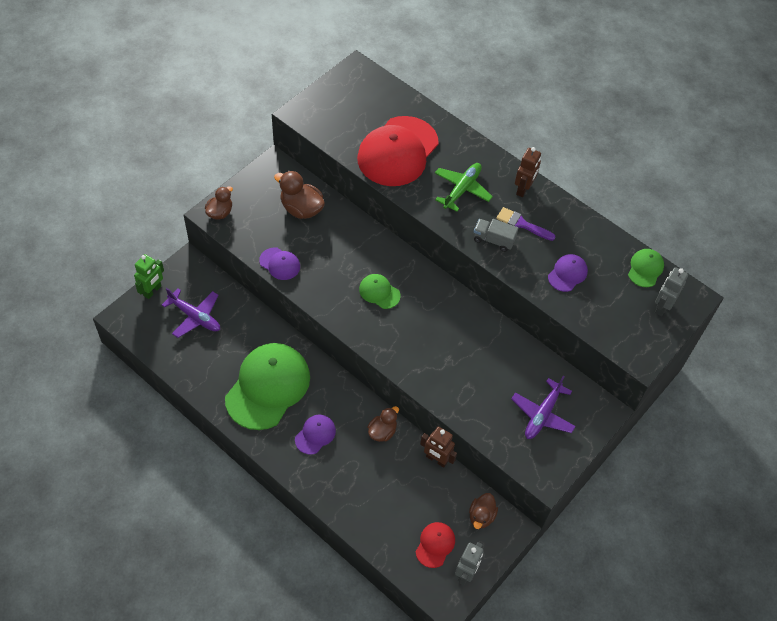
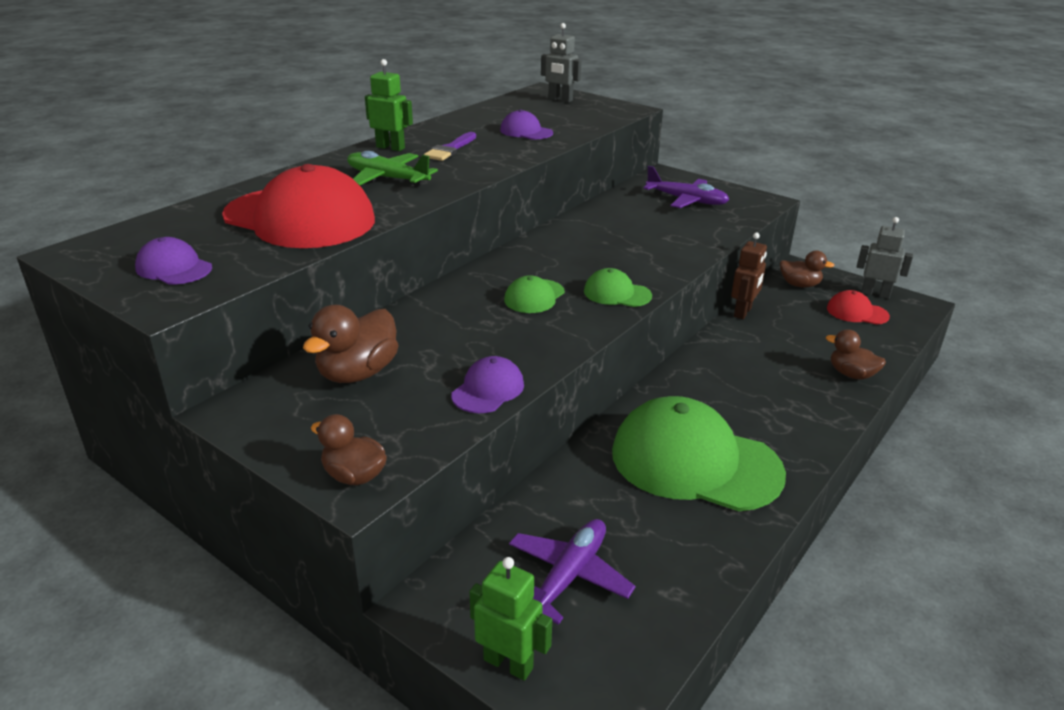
camera: 90 degrees left, 25 degrees down
purple cap [295,415,336,454] -> purple cap moved to [135,237,212,284]
brown duck [368,406,399,442] -> brown duck moved to [826,329,886,380]
grey truck [473,219,518,252] -> none
brown robot [515,147,541,197] -> green robot [365,59,413,151]
green cap [628,249,664,287] -> green cap moved to [584,268,652,307]

